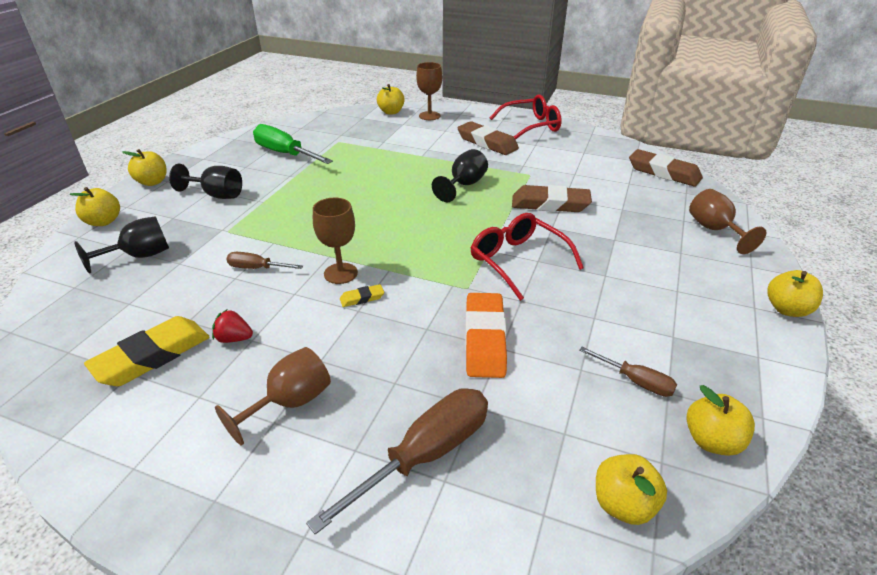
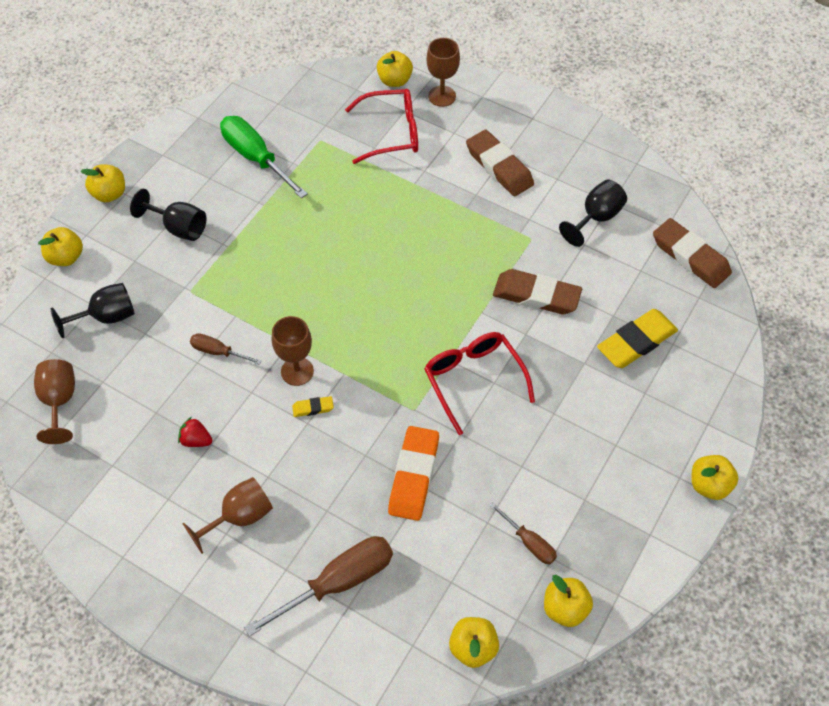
camera: 10 degrees right, 20 degrees up
yellow eraser [84,316,210,386] -> yellow eraser moved to [597,309,678,368]
black goblet [432,149,488,202] -> black goblet moved to [559,180,627,247]
red glasses [490,94,562,140] -> red glasses moved to [345,89,418,164]
brown goblet [689,189,766,254] -> brown goblet moved to [34,359,75,444]

